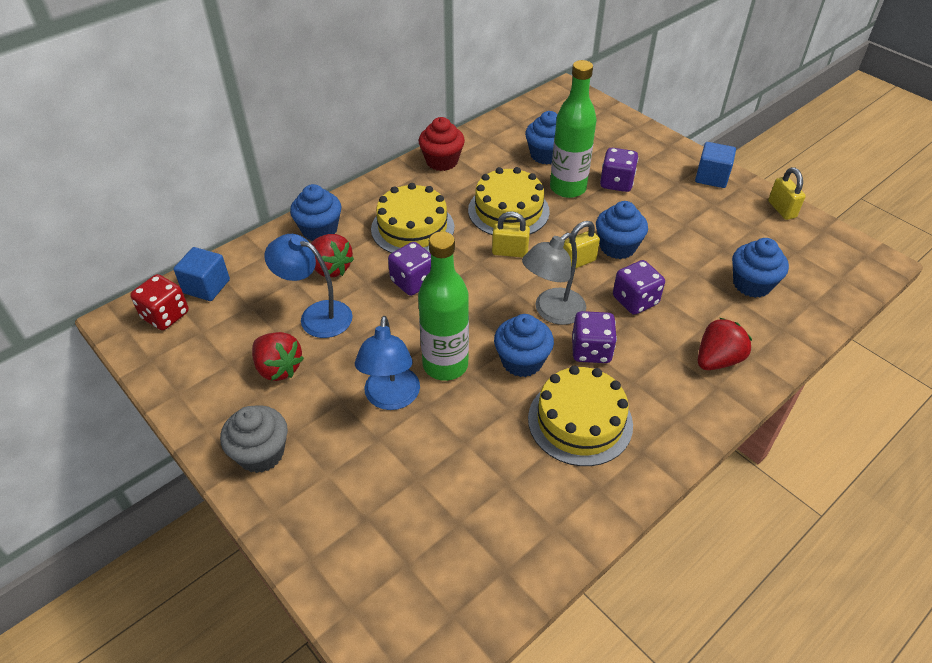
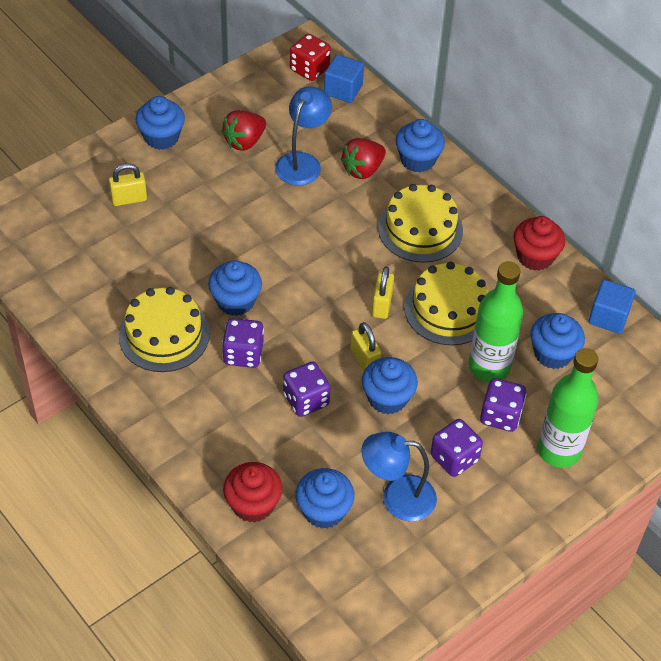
camera: 90 degrees right, 5 degrees up
grey cupcake [220,405,288,473] -> blue cupcake [135,96,185,150]
blue lamp [355,316,420,410] -> blue lamp moved to [361,432,437,521]
purple dice [388,242,431,296] -> purple dice moved to [430,419,483,477]
green bottle [418,231,469,381] -> green bottle moved to [538,348,598,468]
grey lamp [522,233,586,325] -> none
blue cube [695,142,736,188] -> blue cube moved to [588,280,636,334]
red strawberry [698,318,752,370] -> none
yellow padlock [768,167,806,220] -> yellow padlock moved to [109,163,147,206]
none -> red cupcake [223,462,283,523]

